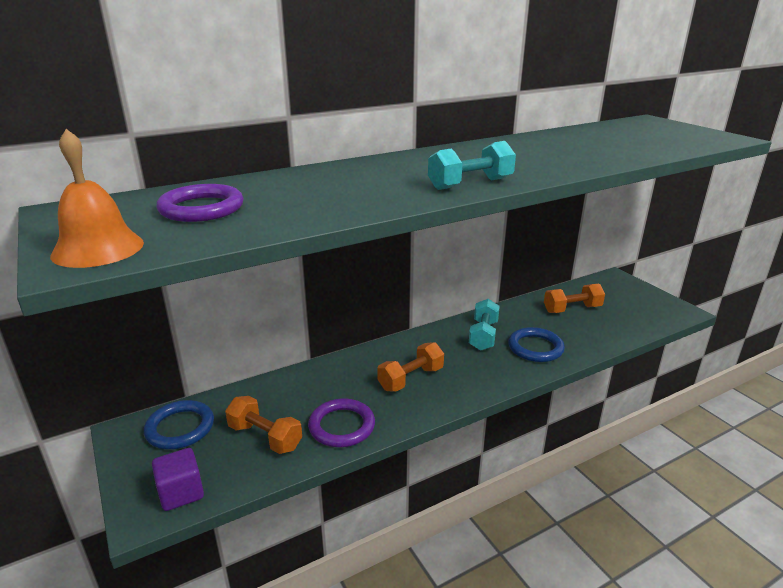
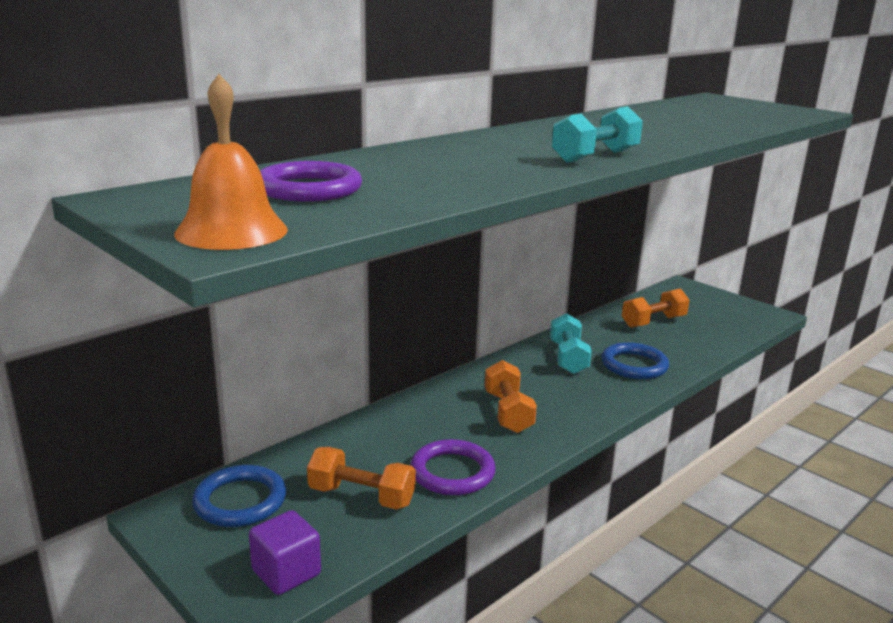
camera: 15 degrees left, 5 degrees down
orange dumbbell [377,342,444,392] -> orange dumbbell turned 45 degrees counterclockwise [485,360,537,433]

